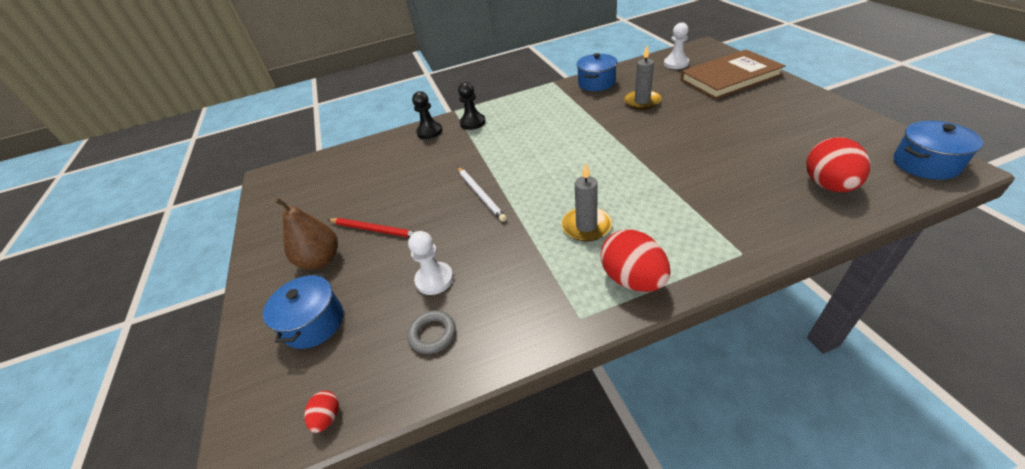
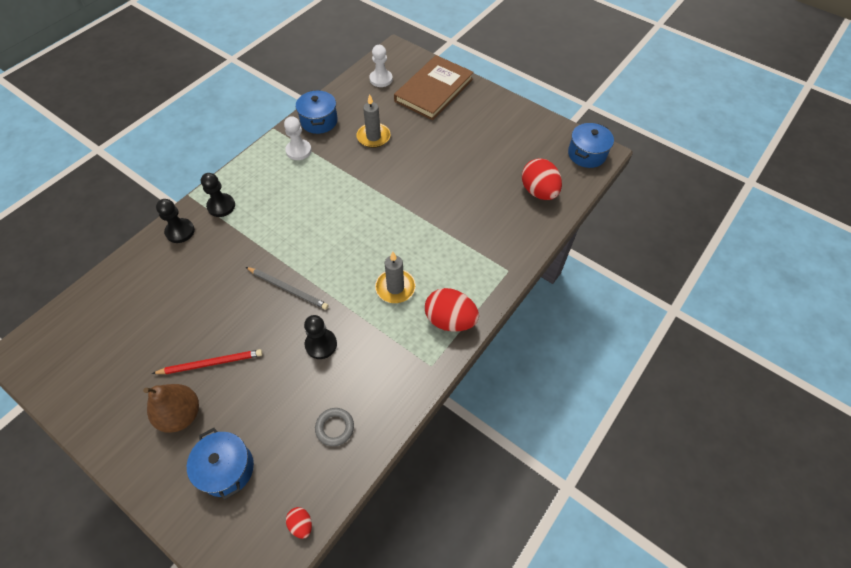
camera: 40 degrees left, 15 degrees up
white pawn [408,231,454,295] -> white pawn moved to [284,116,312,160]
white pencil [457,167,507,222] -> grey pencil [246,267,329,310]
none -> black pawn [304,315,337,359]

